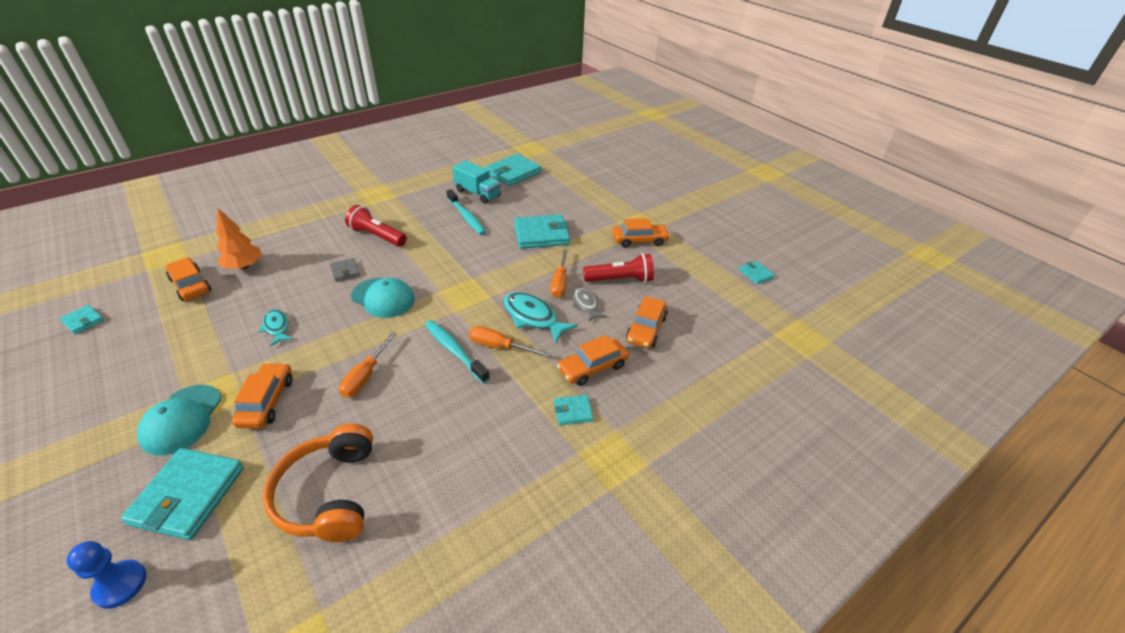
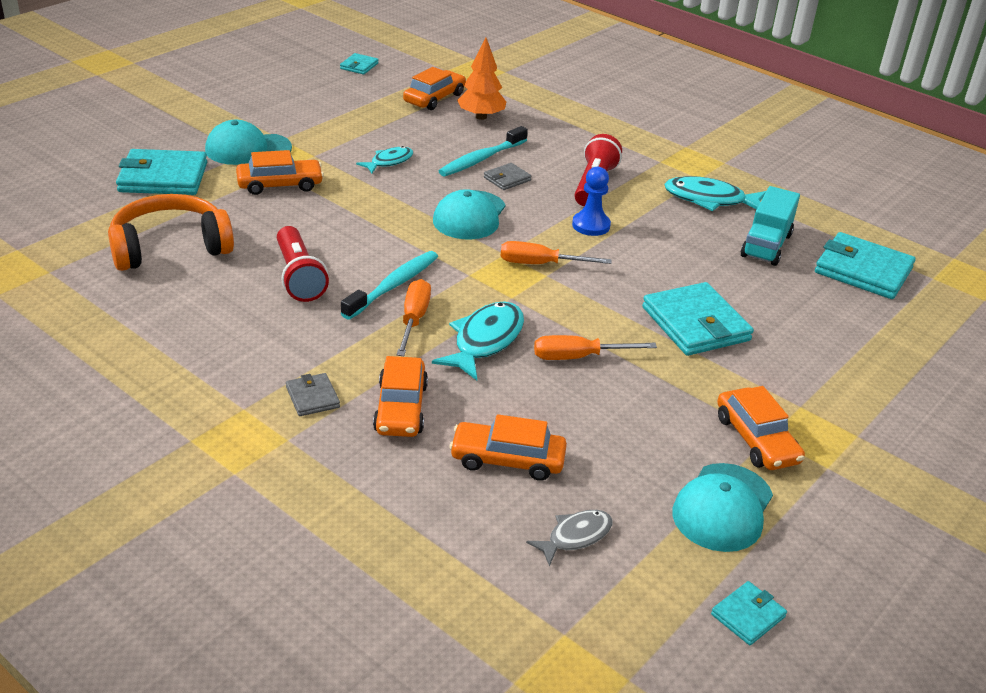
camera: 75 degrees right, 5 degrees down
blue pawn [66,541,146,609] -> blue pawn moved to [572,167,611,236]
orange screwdriver [339,332,397,398] -> orange screwdriver moved to [500,241,612,264]
turquoise toothbrush [446,189,486,235] -> turquoise toothbrush moved to [439,126,528,176]
turquoise wallet [554,395,593,425] -> grey wallet [286,373,340,416]
orange car [557,335,629,386] -> orange car turned 135 degrees counterclockwise [373,356,428,437]
grey fish [573,288,607,321] -> grey fish moved to [526,510,612,567]
red flashlight [583,253,654,282] -> red flashlight moved to [277,226,329,302]
none -> turquoise fish [664,176,766,211]
none -> turquoise cap [672,463,773,552]

